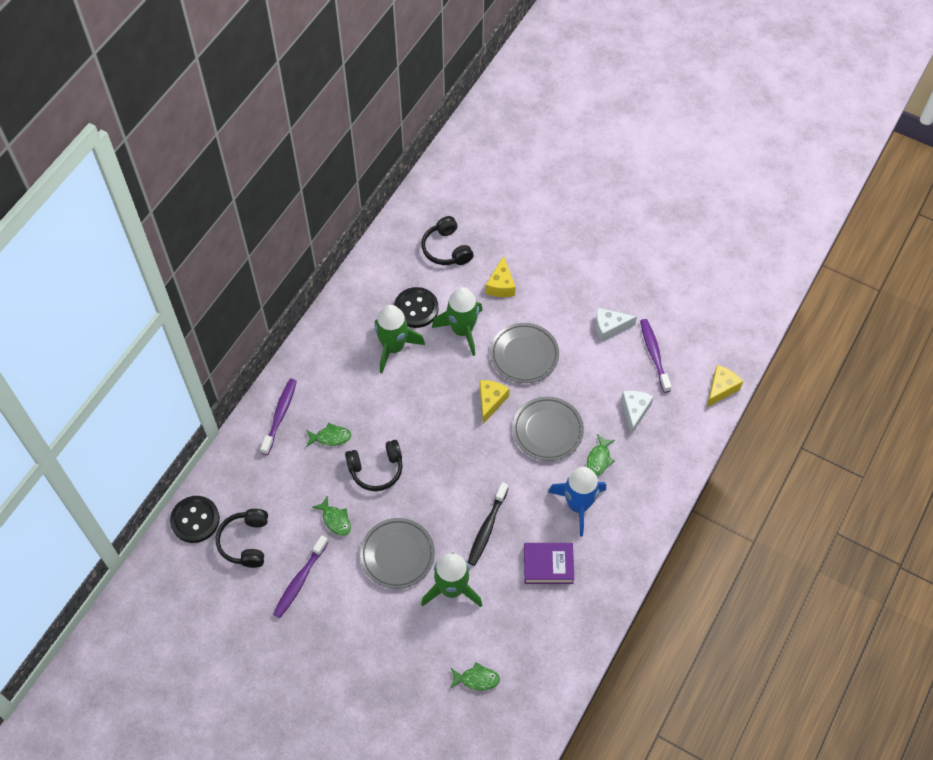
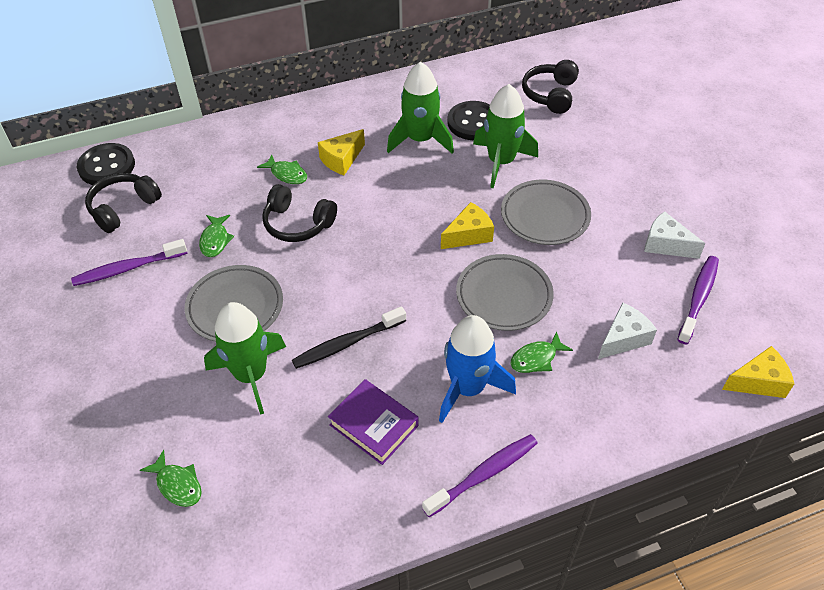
camera: 40 degrees right, 10 degrees down
purple toothbrush [260,379,297,455] -> purple toothbrush moved to [422,434,538,517]
yellow cheese [486,256,516,297] -> yellow cheese moved to [318,129,365,175]

